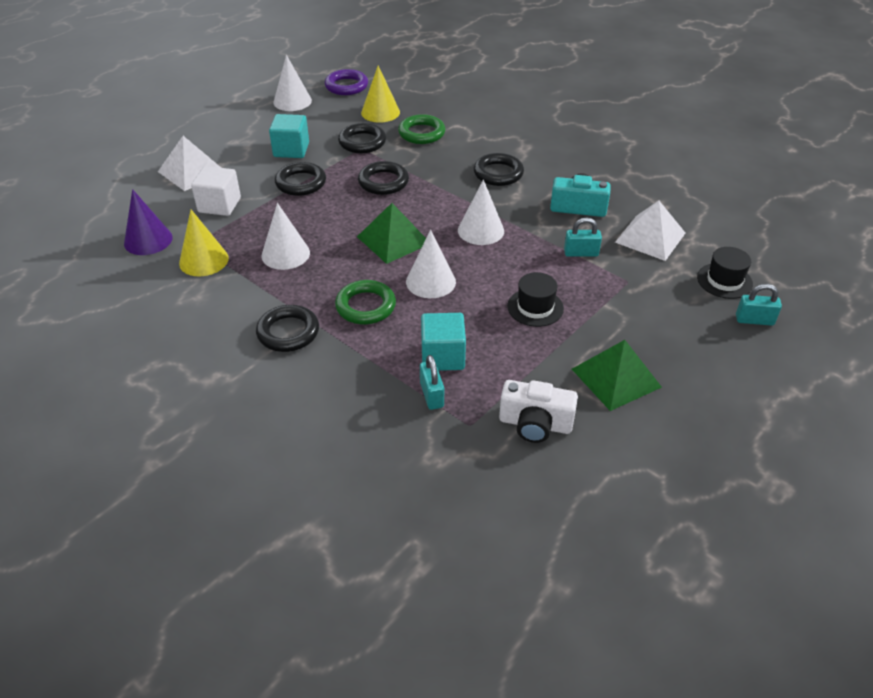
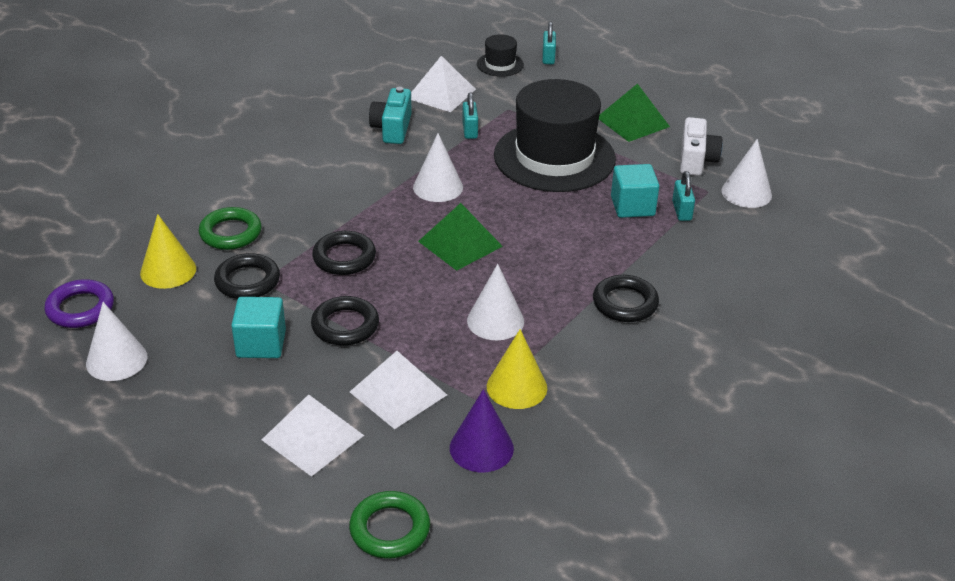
camera: 95 degrees left, 5 degrees down
white cube [191,166,241,216] -> white pyramid [350,351,447,429]
green ring [335,280,396,324] -> green ring moved to [349,491,430,559]
white cone [406,230,456,298] -> white cone moved to [722,139,772,208]
turquoise padlock [420,355,444,410] -> turquoise padlock turned 75 degrees counterclockwise [672,171,695,221]
black ring [473,153,524,186] -> none
black hat [507,272,564,327] -> black hat [494,79,616,192], size x2.32

